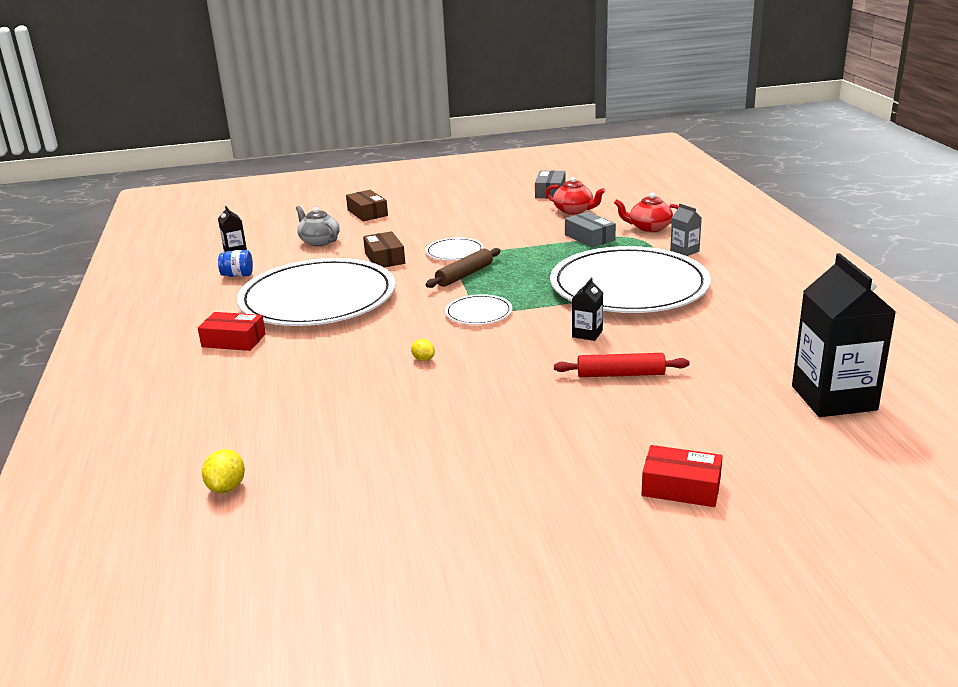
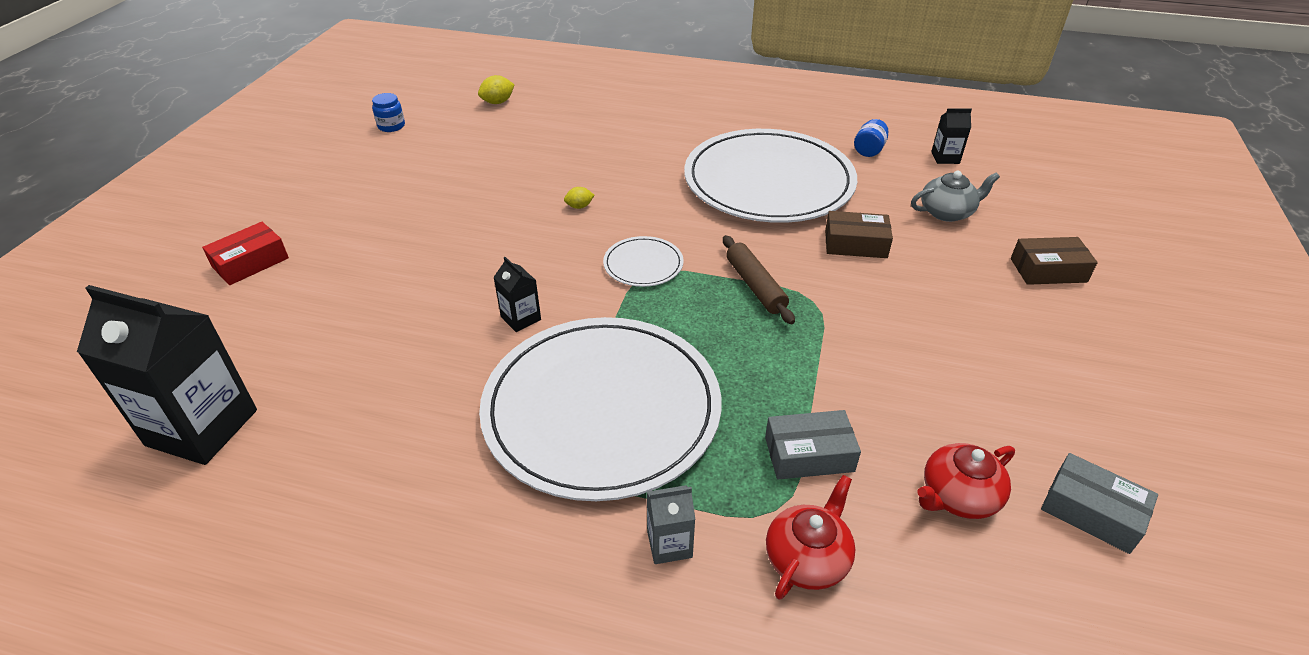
camera: 115 degrees right, 15 degrees up
red box [198,312,266,351] -> none
yellow lemon [202,449,245,493] -> yellow lemon turned 60 degrees counterclockwise [478,75,515,104]
white plate [425,237,484,261] -> none
red rolling pin [554,353,689,377] -> none
none -> blue jar [372,93,405,132]

